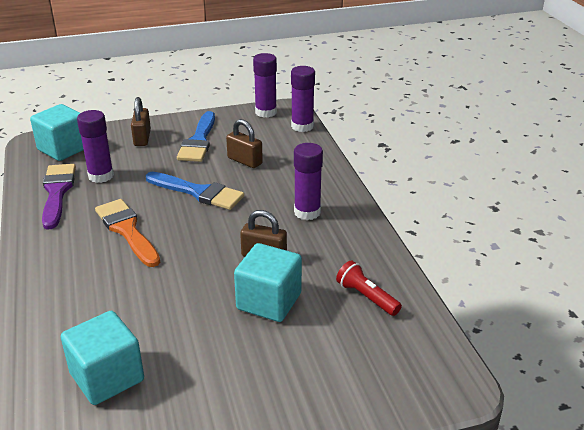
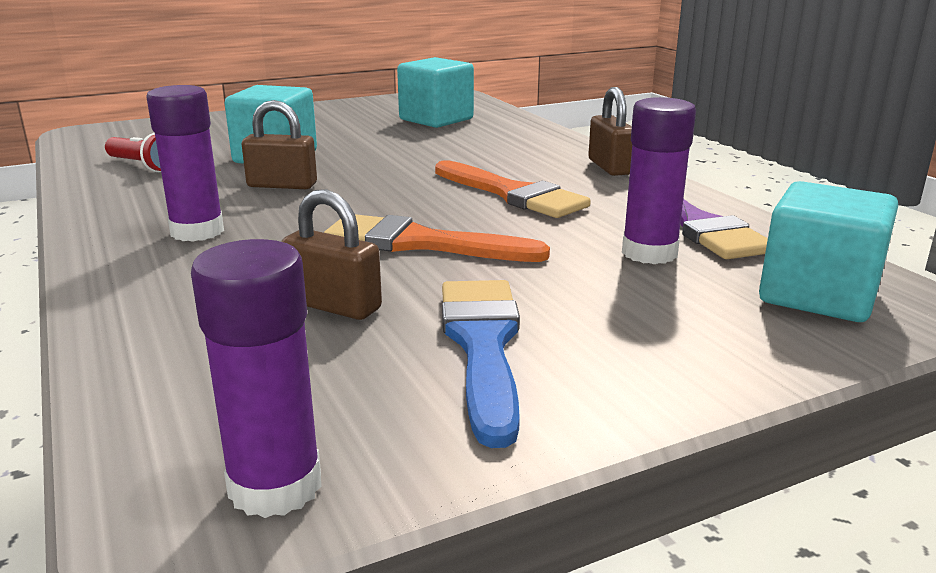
camera: 170 degrees right, 10 degrees down
brown padlock [131,97,151,146] -> brown padlock moved to [588,87,632,176]
blue brush [146,172,244,210] -> orange brush [324,214,550,262]
purple glue stick [291,66,315,132] -> none

